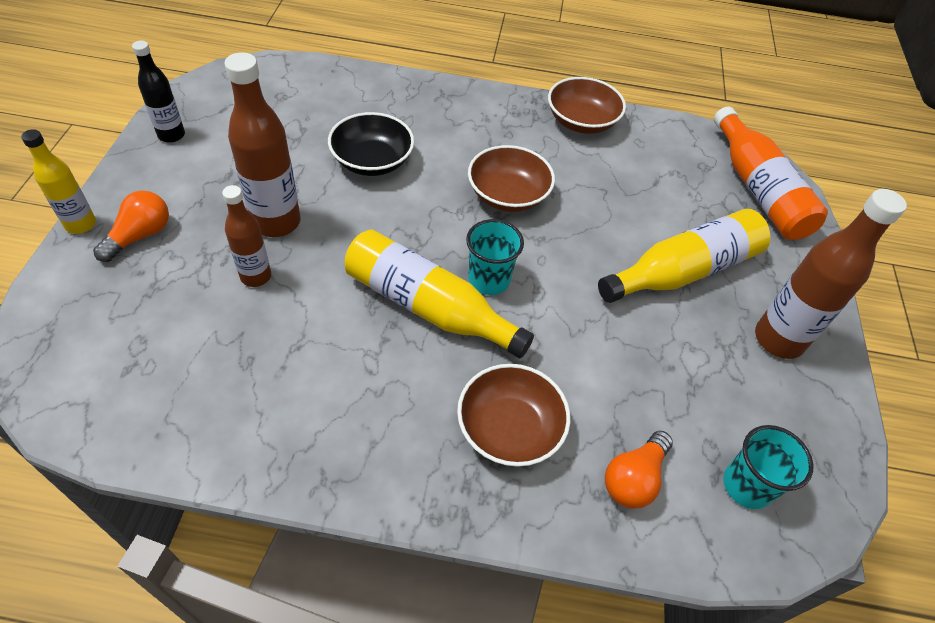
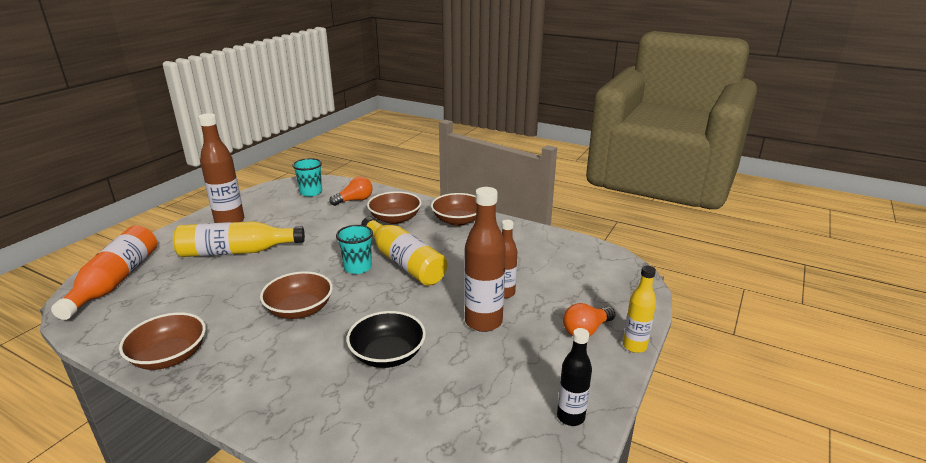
camera: 155 degrees left, 25 degrees down
none -> brown bowl [431,193,477,226]

